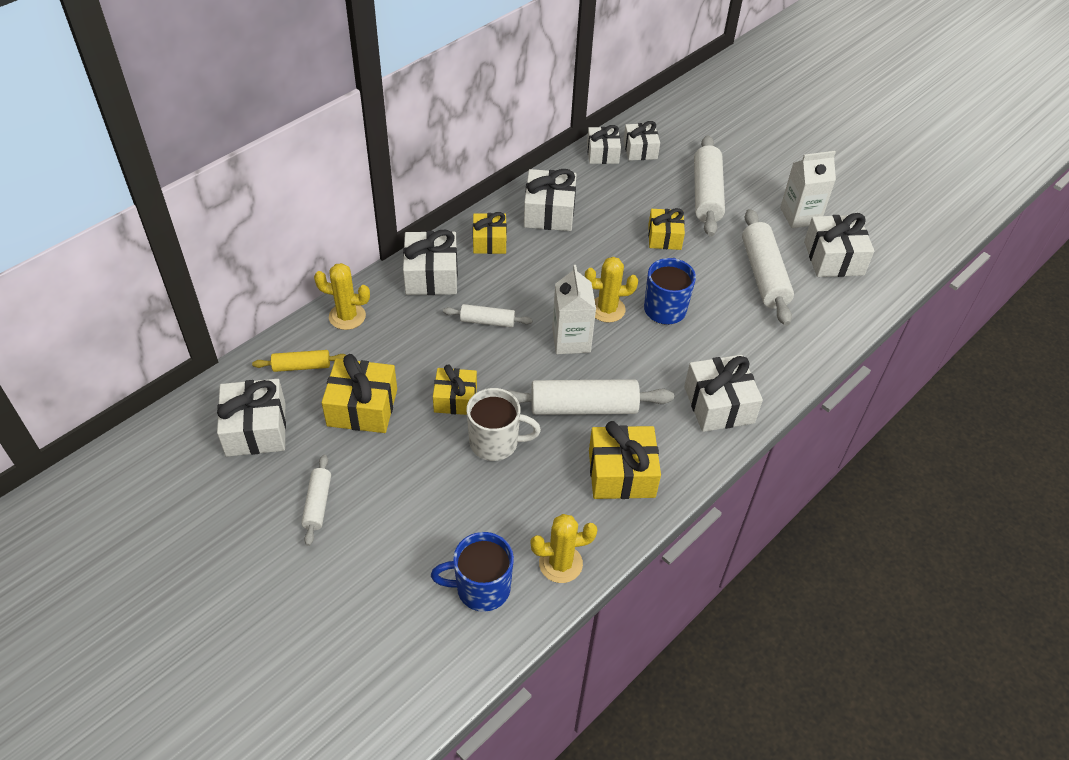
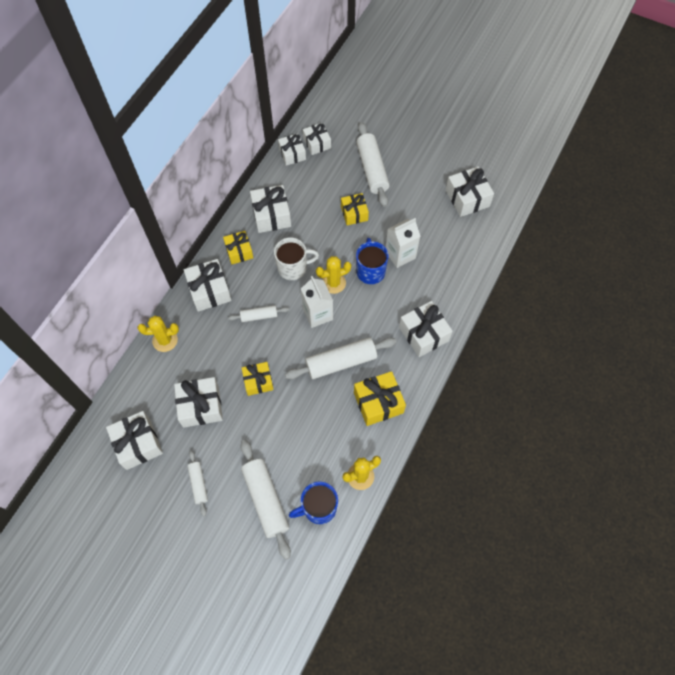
camera: 15 degrees left, 15 degrees up
yellow rolling pin [252,350,346,372] -> none
yellow gift [322,354,397,433] -> white gift [174,377,223,428]
white mug [467,388,541,461] -> white mug moved to [274,237,319,280]
white rolling pin [742,209,794,326] -> white rolling pin moved to [241,440,291,560]
white carton [780,151,836,228] -> white carton moved to [386,218,421,268]

